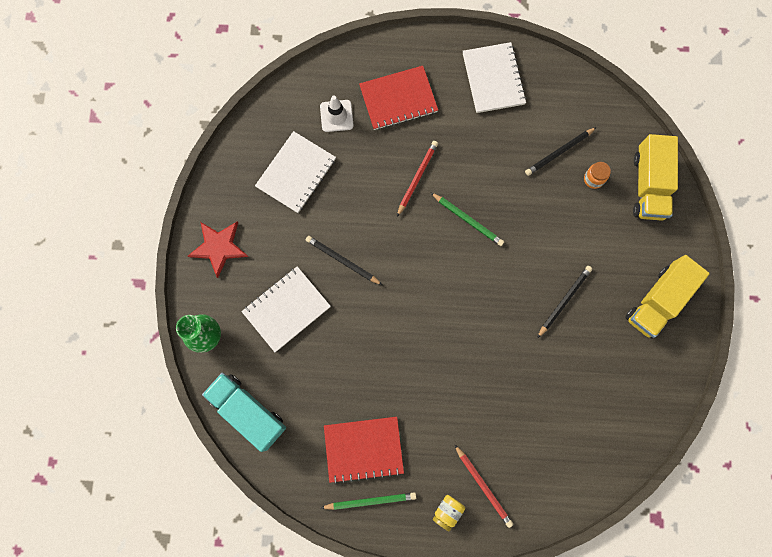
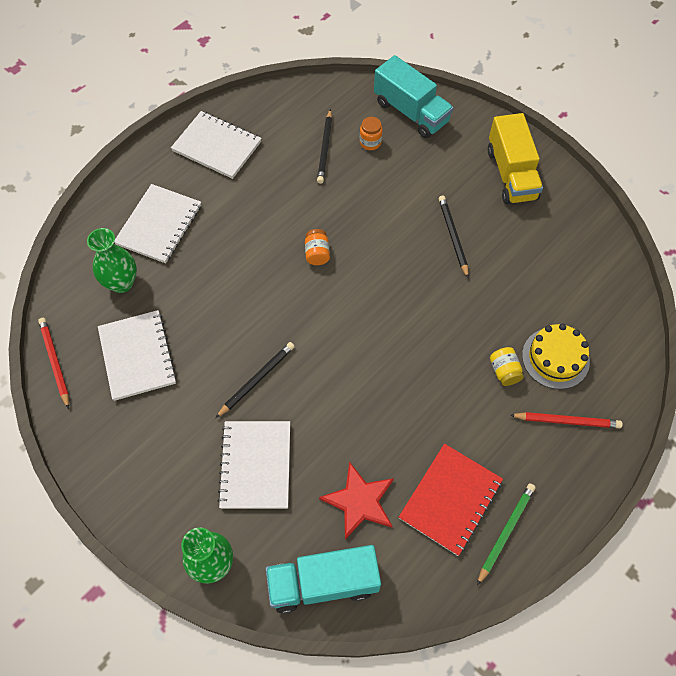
camera: 50 degrees left, 15 degrees down
red star [188,222,249,278] -> red star moved to [319,461,394,539]
black pencil [306,236,382,285] -> black pencil turned 150 degrees clockwise [216,342,295,418]
white traffic cone [320,96,354,132] -> green vase [87,228,137,293]
red notebook [359,66,438,130] -> white notebook [114,184,201,264]
red pencil [397,141,438,217] -> red pencil moved to [38,318,69,409]
green pencil [430,192,504,246] -> orange jar [305,229,330,265]
yellow jar [433,495,465,531] -> yellow jar moved to [490,347,524,386]
yellow truck [633,134,678,221] -> turquoise truck [374,55,453,138]
none -> yellow cake [522,324,590,389]

